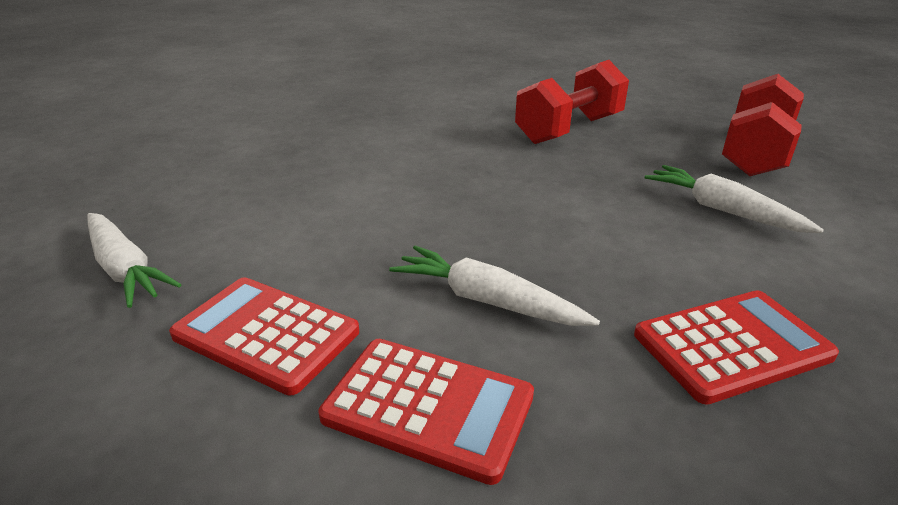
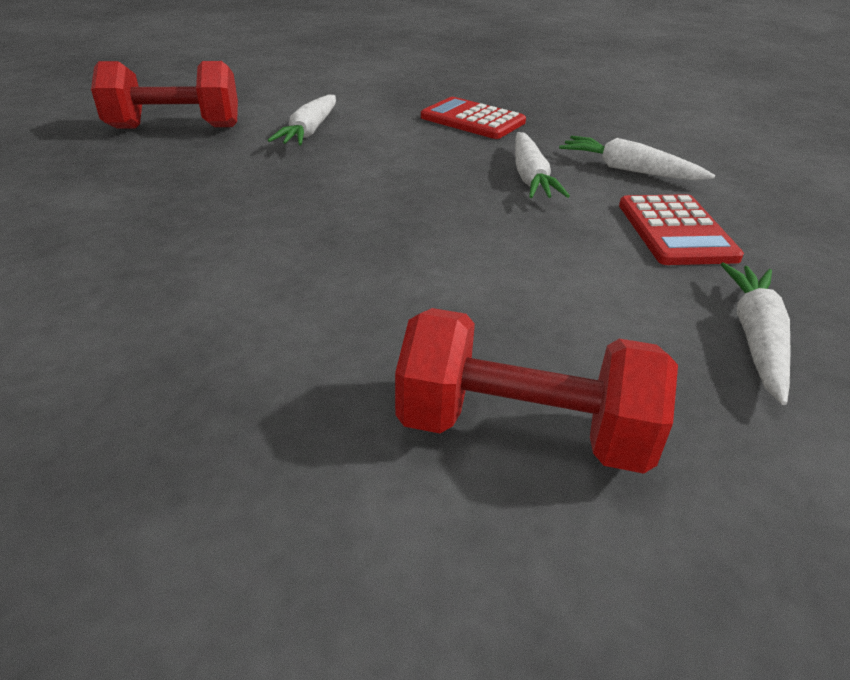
camera: 125 degrees left, 5 degrees up
red calculator [319,339,534,485] -> white carrot [559,136,715,180]
red dumbbell [515,60,629,144] -> red dumbbell moved to [395,308,678,474]

